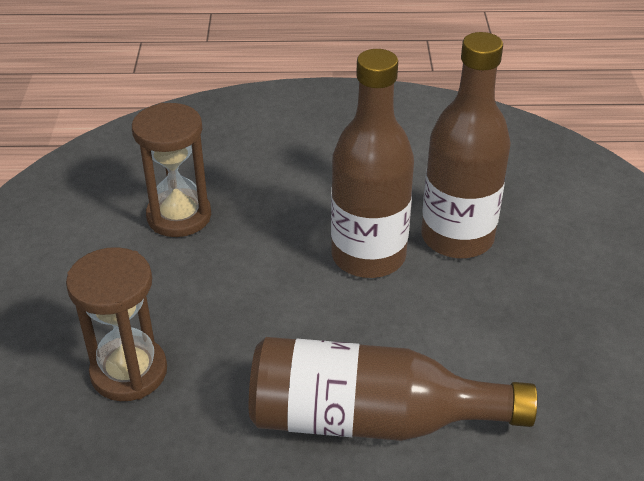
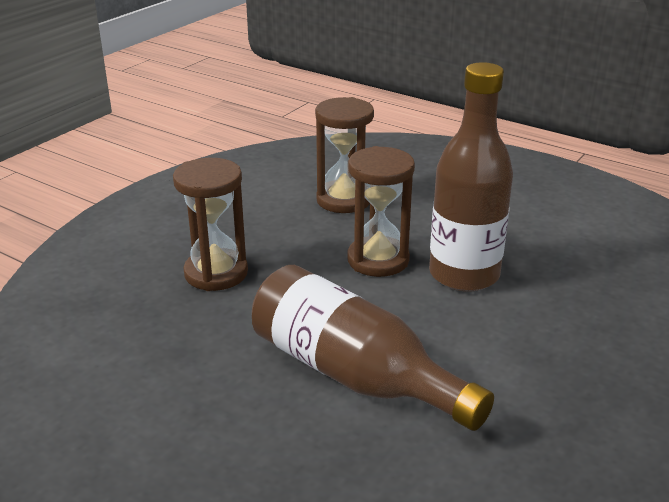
camera: 35 degrees right, 10 degrees down
brown bottle [421,32,511,258] -> none
none -> brown hourglass [347,146,415,277]

